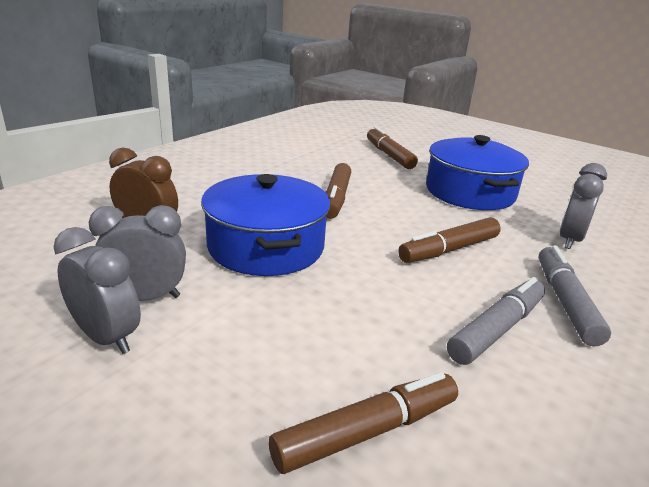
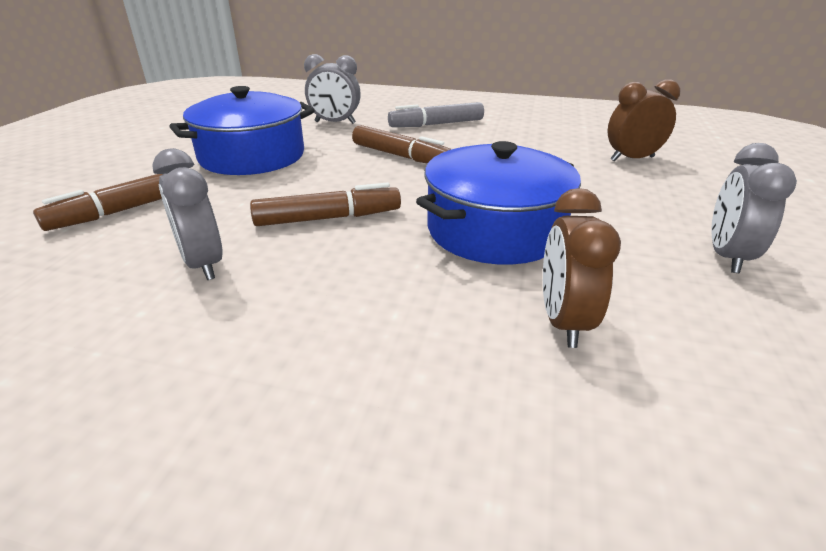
camera: 110 degrees left, 5 degrees up
grey clock [89,205,186,301] -> grey clock moved to [152,148,223,280]
brown marker [269,372,458,474] -> brown clock [608,79,680,161]
grey marker [447,277,545,365] -> none

